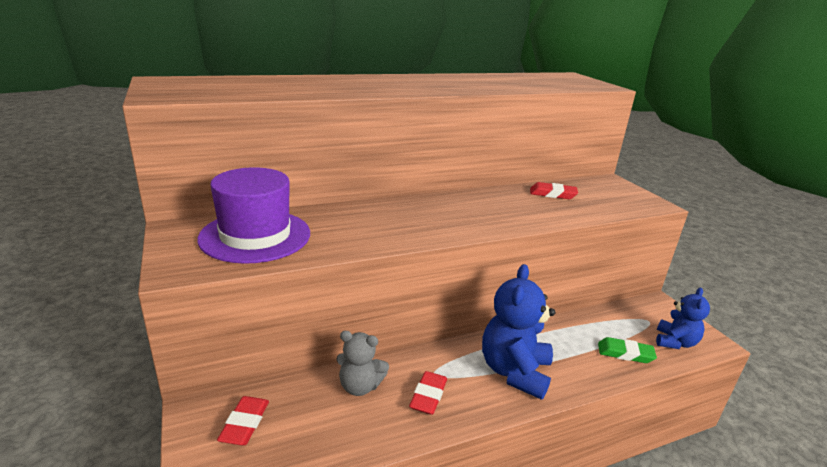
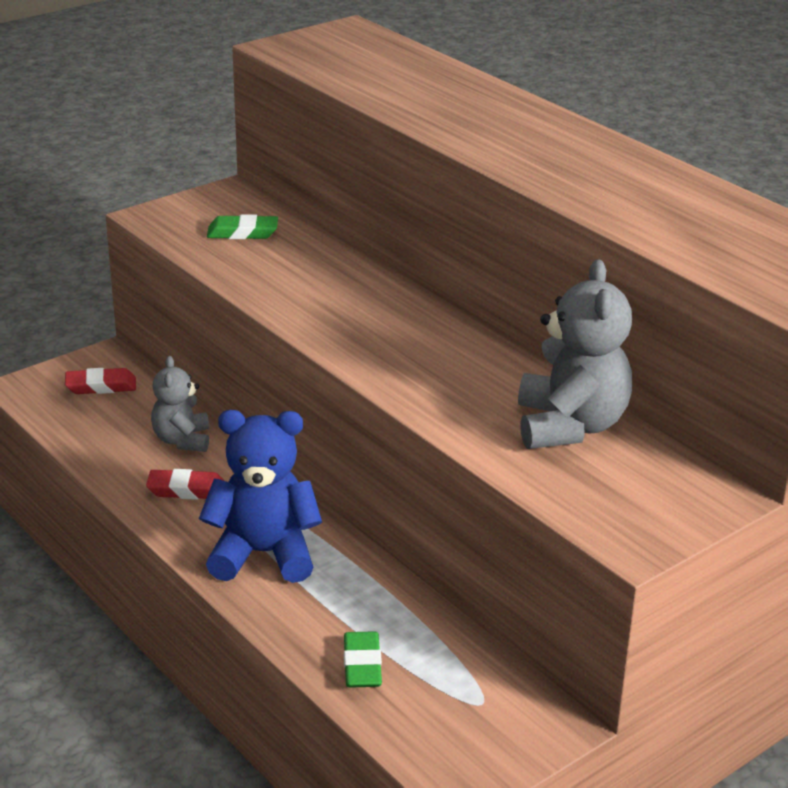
camera: 75 degrees right, 5 degrees up
purple hat [197,167,310,264] -> green eraser [207,214,278,239]
red eraser [530,182,578,199] -> grey teddy bear [518,259,632,449]
blue teddy bear [656,288,710,349] -> none

